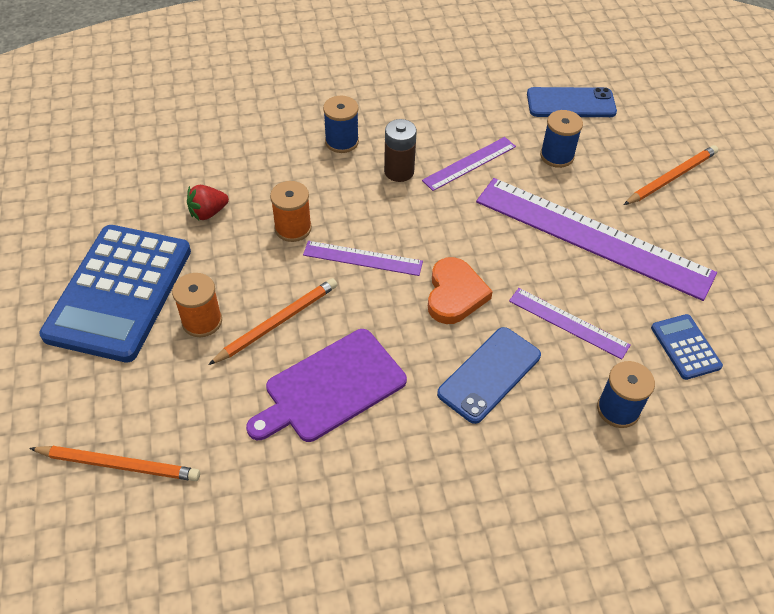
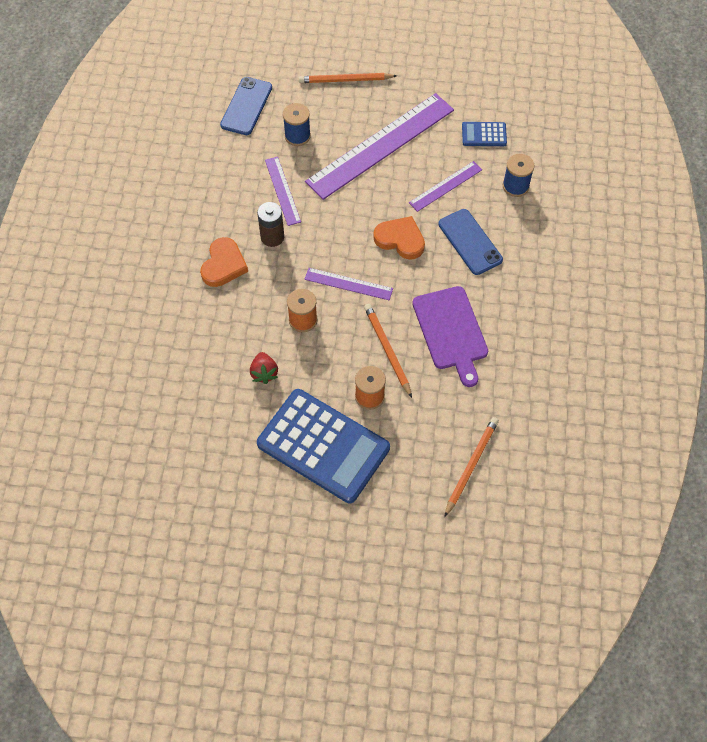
camera: 70 degrees left, 10 degrees up
purple ruler [303,241,423,276] -> purple ruler turned 75 degrees clockwise [304,268,393,300]
blue spool [323,96,359,153] -> orange heart [200,237,248,287]
orange pencil [624,145,718,205] -> orange pencil turned 75 degrees counterclockwise [299,73,397,83]

